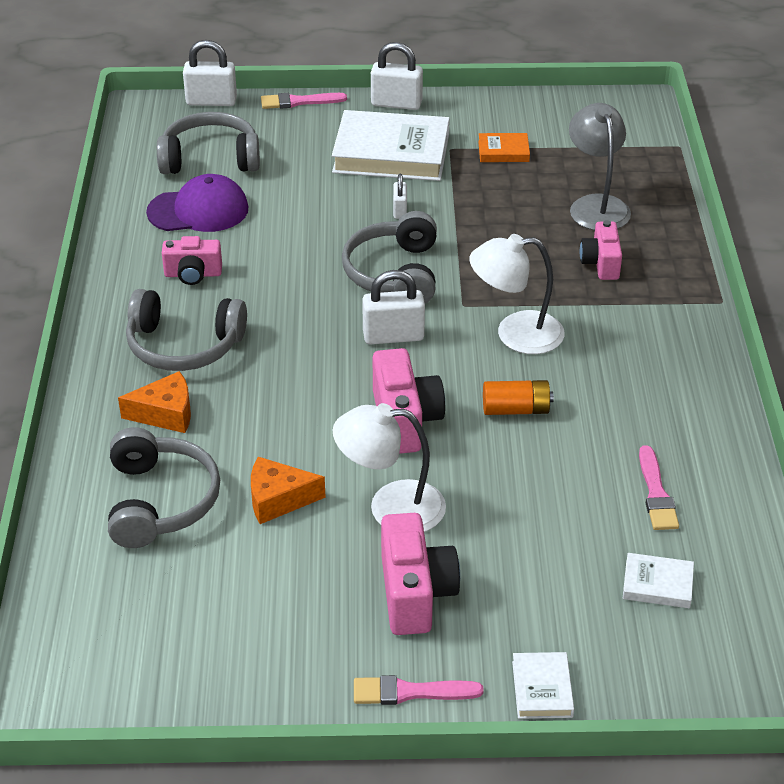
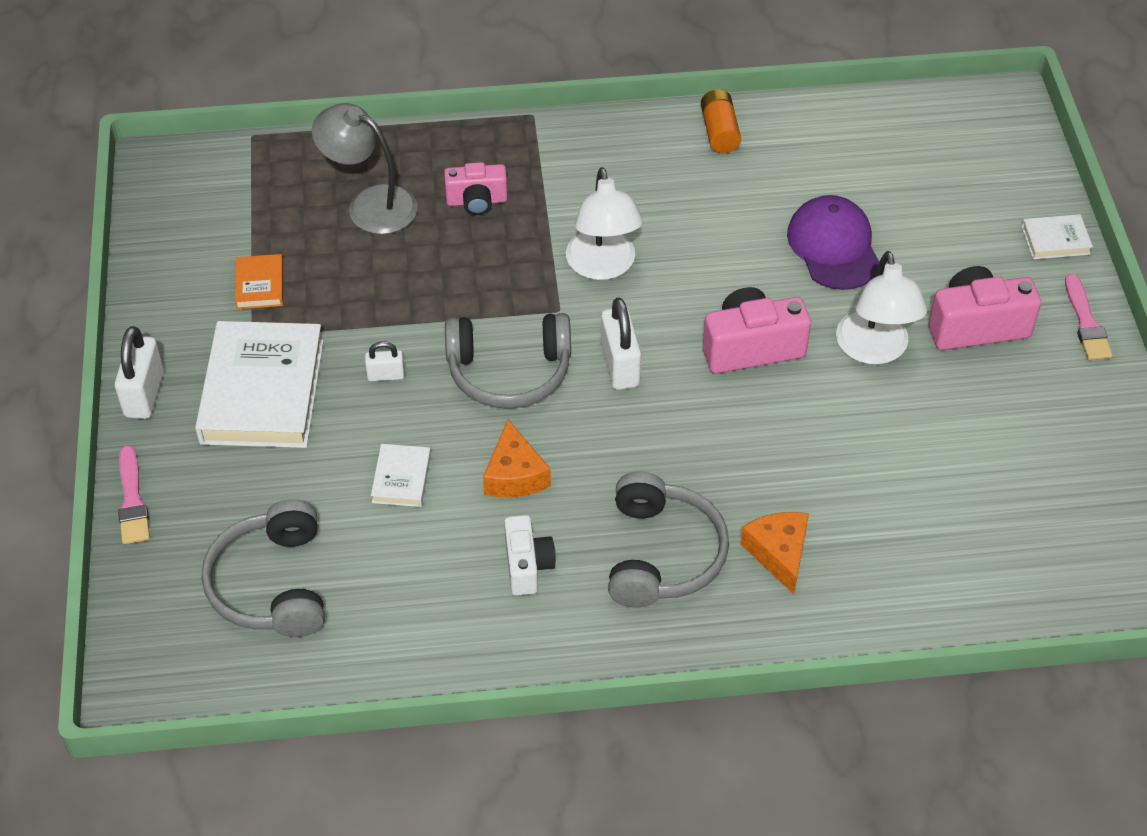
camera: 95 degrees left, 10 degrees up
grey headphones [108,427,220,548] -> none
purple cap [146,174,248,232] -> purple cap moved to [787,195,879,290]
pink camera [162,236,222,285] -> white camera [504,515,556,596]
white padlock [183,40,237,106] -> none
orange cheese [251,457,326,524] -> orange cheese moved to [483,419,551,498]
orange battery [483,380,554,415] -> orange battery moved to [701,89,741,153]
grey lamp [569,103,631,230] -> grey lamp turned 45 degrees clockwise [312,103,418,234]
white book [623,553,694,608] -> white book moved to [371,444,431,507]
pink brush [639,445,679,530] -> none

